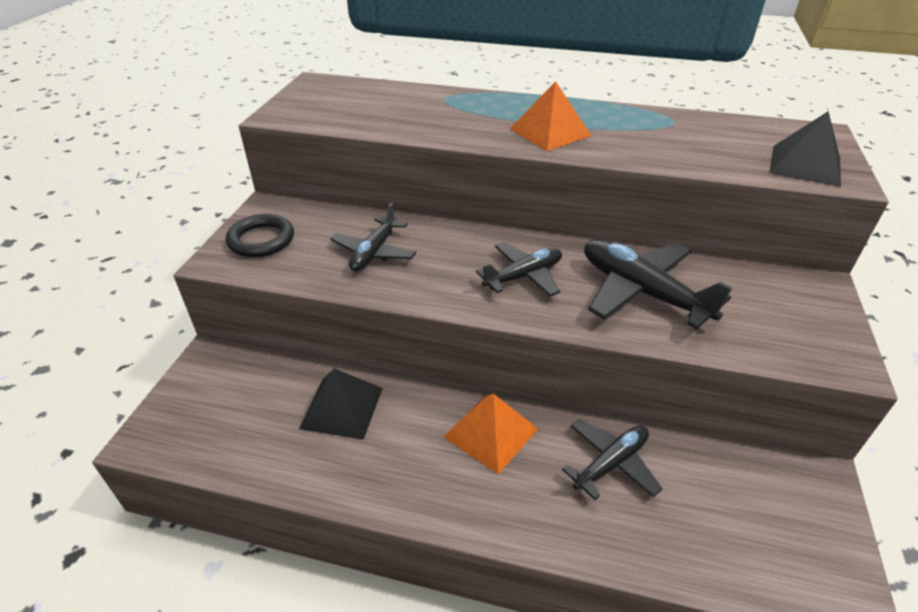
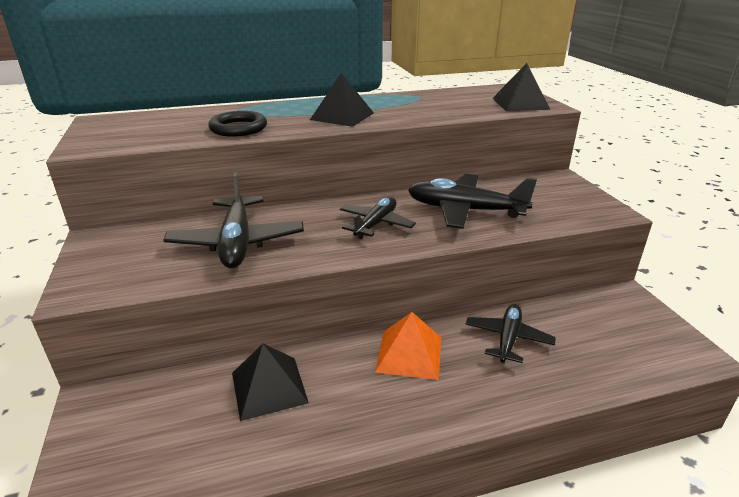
camera: 30 degrees left, 10 degrees down
black ring [226,214,294,257] -> black ring moved to [208,111,267,137]
black plane [330,202,416,271] -> black plane [163,172,304,268], size x1.56
orange pyramid [510,81,591,151] -> black pyramid [310,73,374,127]

